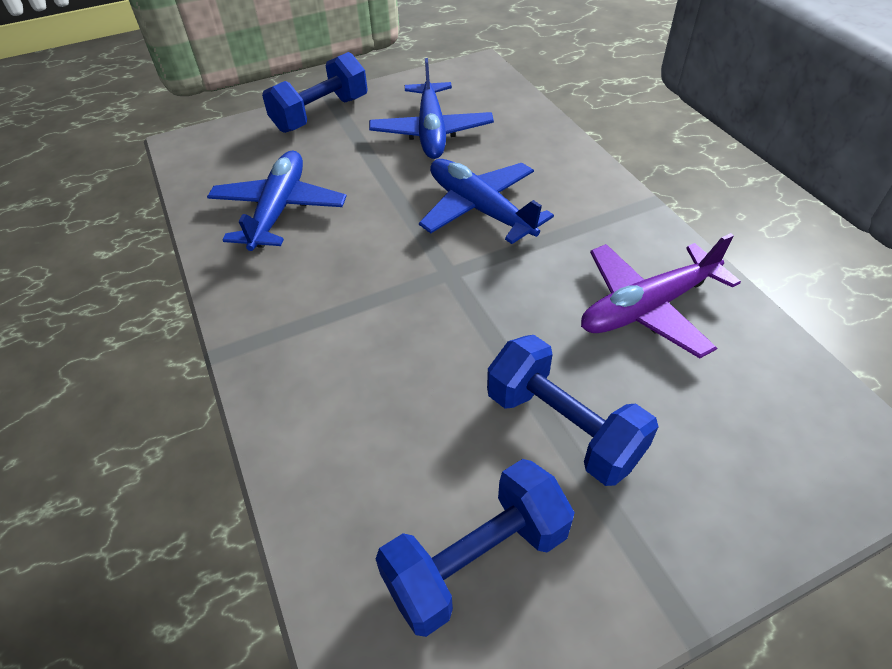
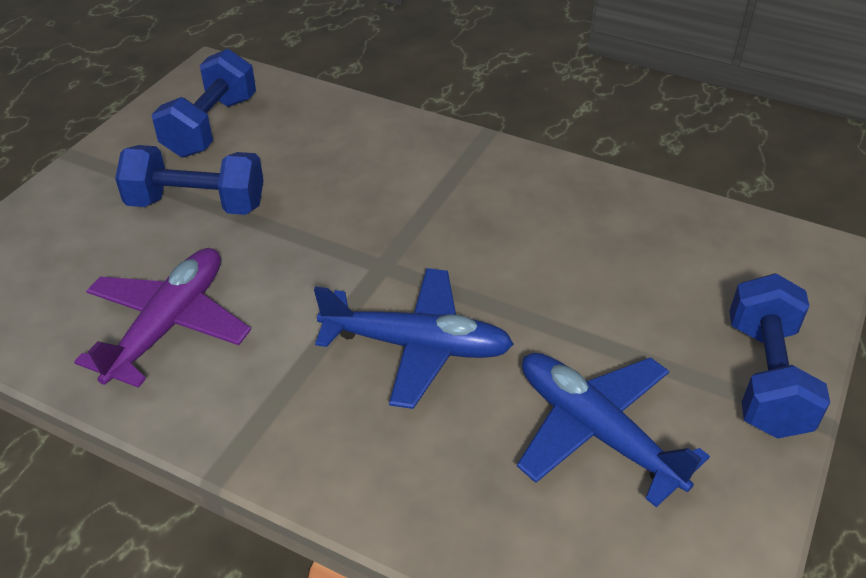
camera: 140 degrees right, 5 degrees down
blue plane [207,151,347,251] -> none

